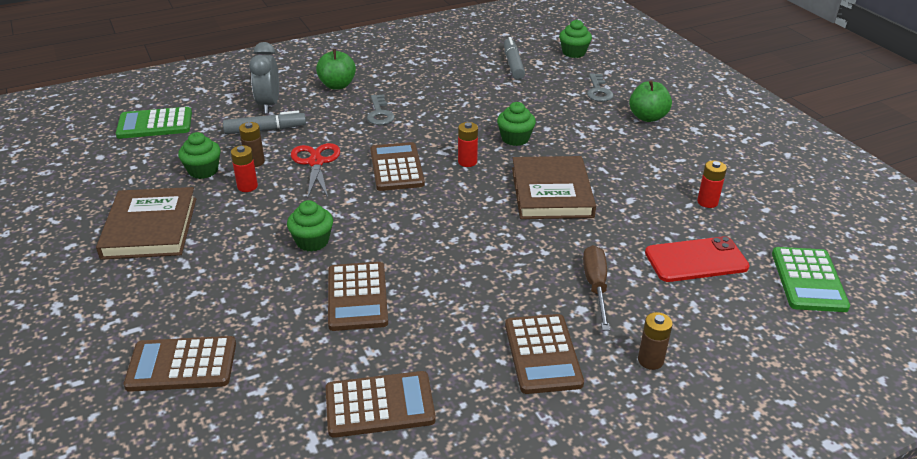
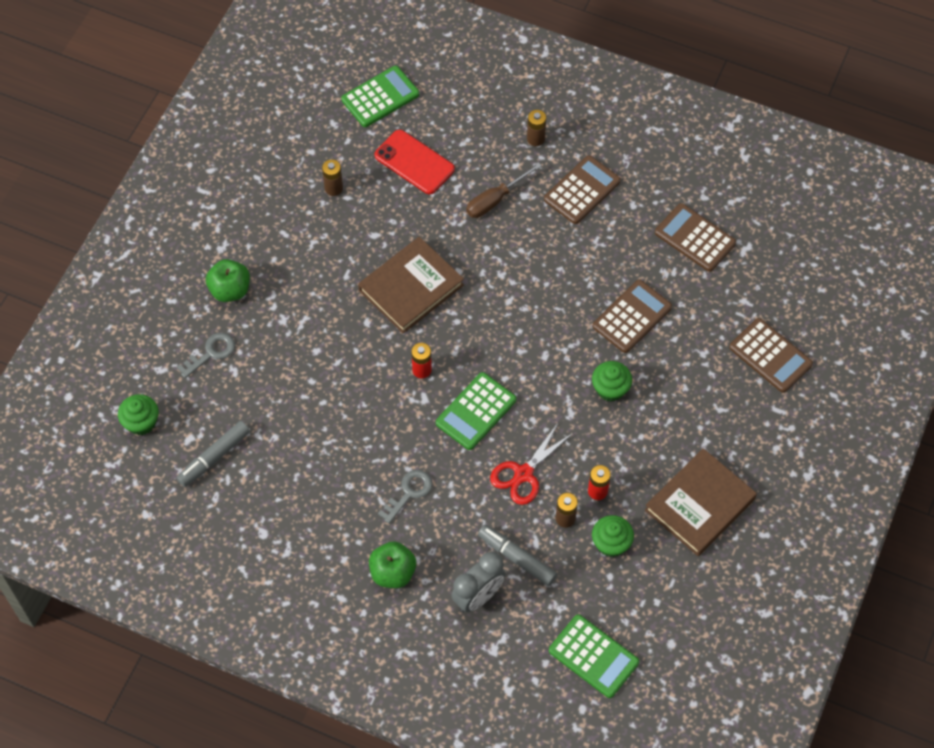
camera: 130 degrees left, 25 degrees up
brown calculator [370,142,425,191] -> green calculator [436,372,516,450]
green cupcake [497,102,536,146] -> none
red battery [697,161,727,208] -> brown battery [322,159,343,196]

